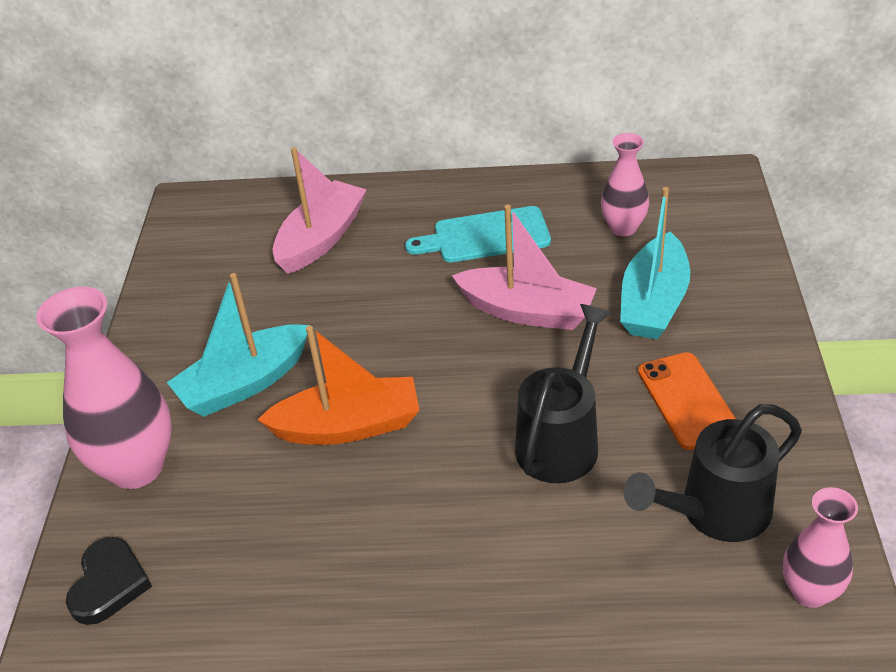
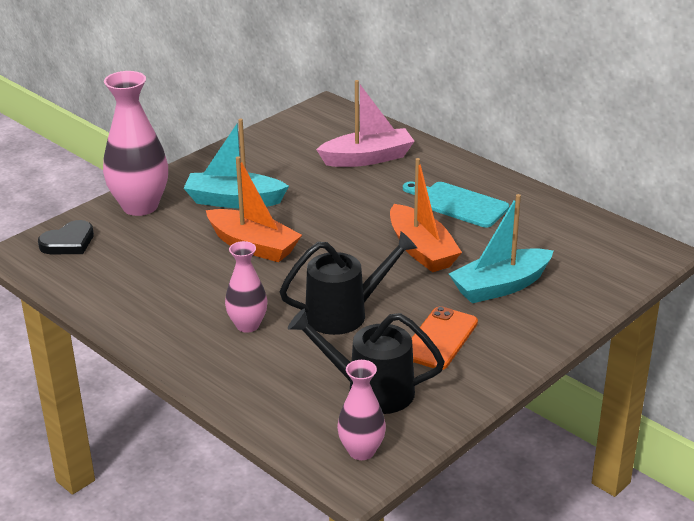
camera: 40 degrees right, 10 degrees down
pink boat [452,205,597,330] -> orange boat [390,158,462,272]
pink vase [601,133,649,236] -> pink vase moved to [225,241,267,333]

